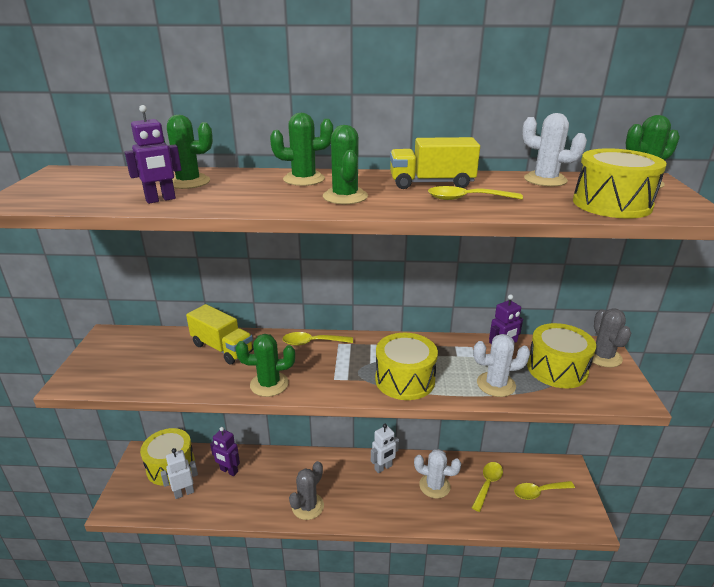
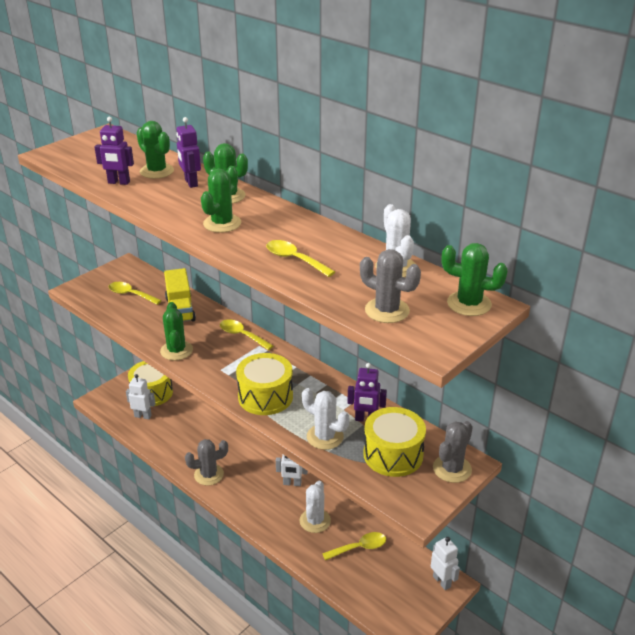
camera: 40 degrees right, 5 degrees up
purple robot [210,427,240,476] -> purple robot moved to [176,117,201,188]
green cactus [236,334,295,397] -> green cactus turned 45 degrees clockwise [160,302,193,361]
yellow truck [390,137,480,189] -> none
white cactus [414,449,461,499] -> white cactus turned 45 degrees clockwise [299,481,331,533]
yellow spoon [514,481,575,500] -> yellow spoon moved to [109,282,162,305]
yellow drum [573,148,667,219] -> grey cactus [360,249,421,323]
none -> white robot [431,537,460,590]

